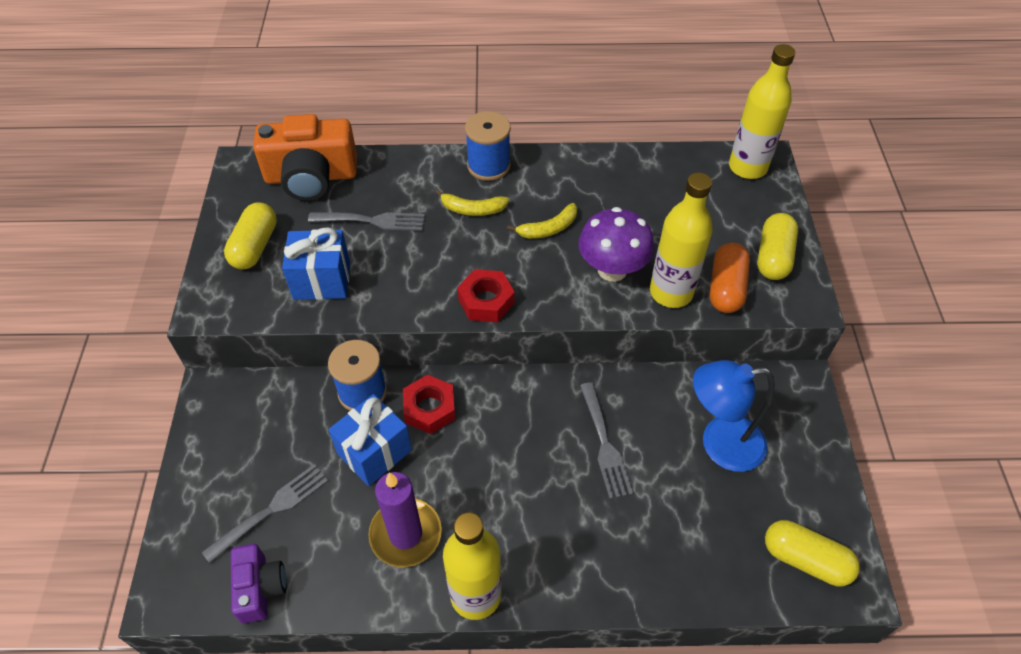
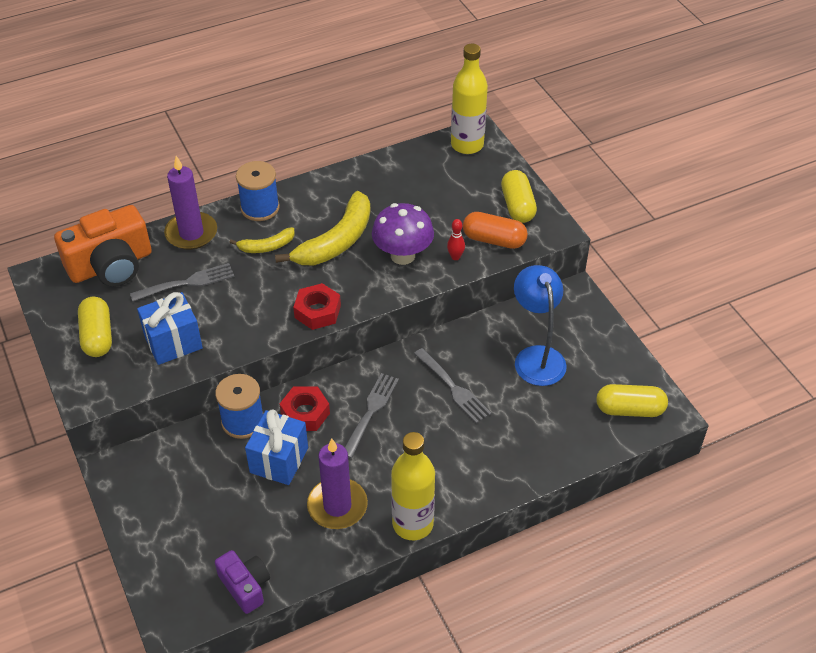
camera: 25 degrees left, 5 degrees down
grey fork [202,464,328,563] -> grey fork moved to [345,373,399,458]
yellow banana [507,203,577,239] -> yellow banana [275,191,371,265], size x1.91
yellow bottle [650,173,713,308] -> red bowling pin [447,219,465,260]
blue lamp [693,360,775,472] -> blue lamp turned 105 degrees clockwise [514,265,567,386]
orange capsule [710,243,750,313] -> orange capsule turned 60 degrees counterclockwise [463,212,528,249]
none -> purple candle [164,156,217,250]

